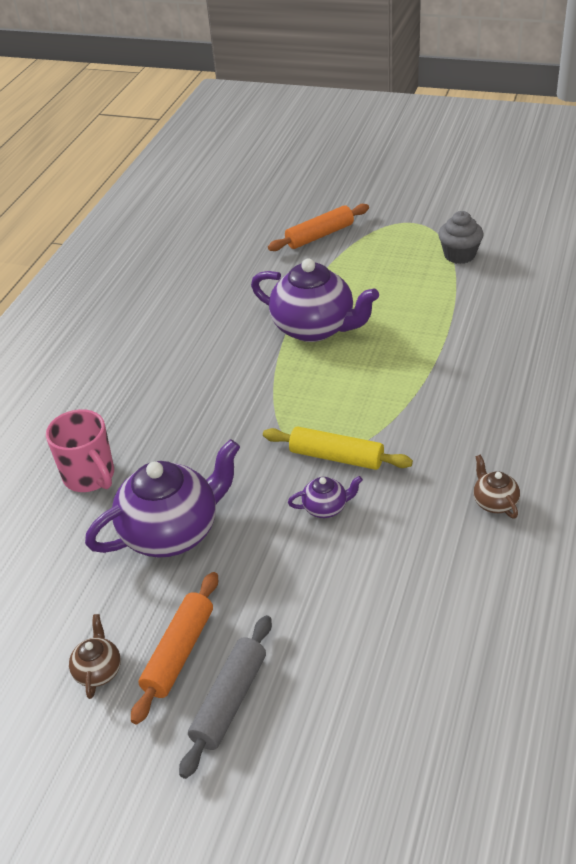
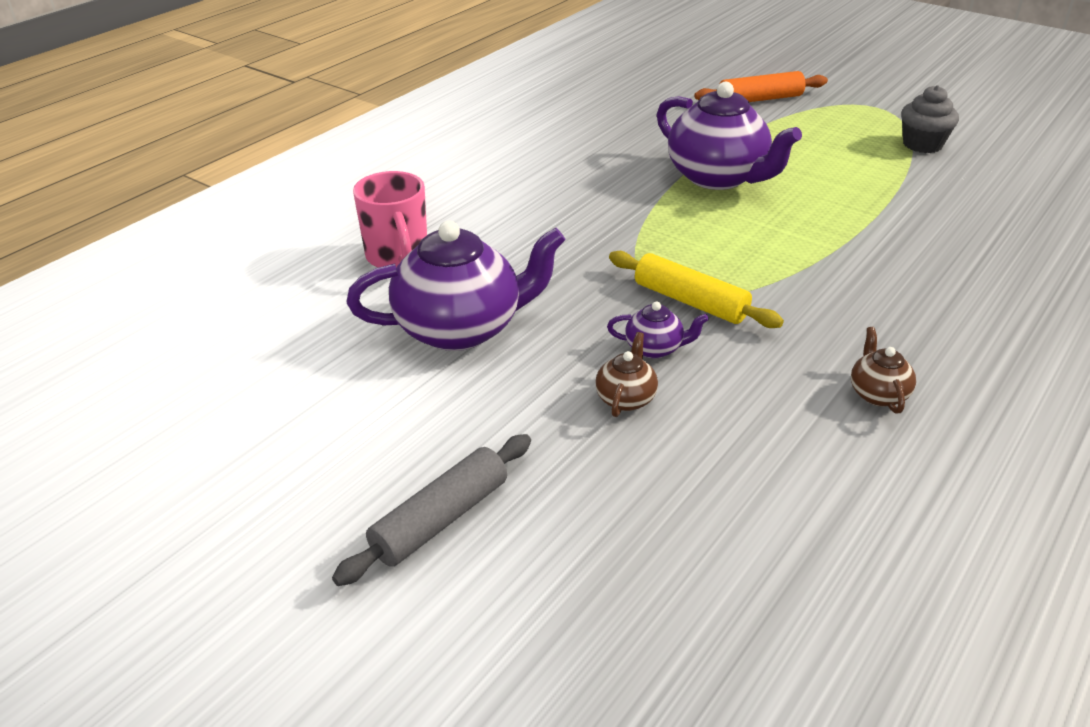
camera: 15 degrees right, 5 degrees down
brown teapot [69,614,121,699] -> brown teapot moved to [595,332,658,417]
orange rolling pin [131,572,218,725] -> none

